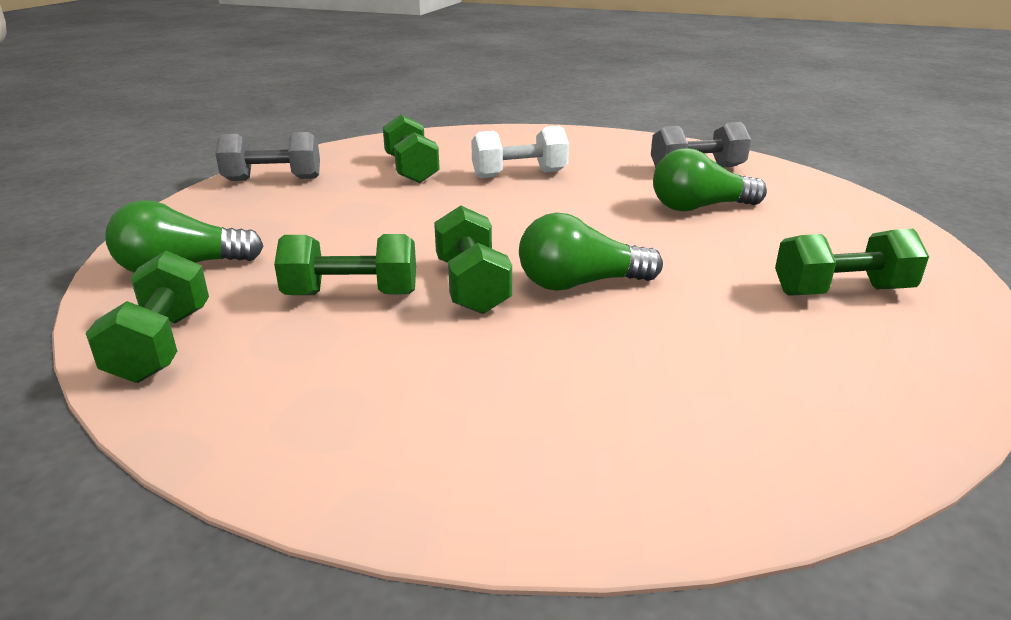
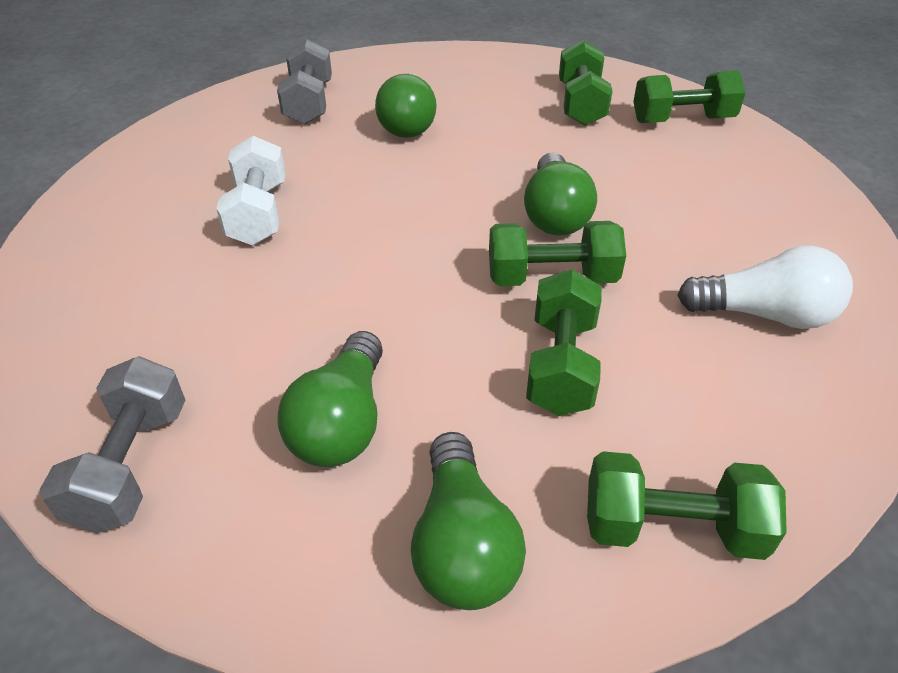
camera: 80 degrees left, 15 degrees up
green dumbbell [383,114,440,183] -> green dumbbell moved to [633,70,745,123]
none -> green light bulb [277,331,383,467]
none -> white light bulb [677,246,853,329]

